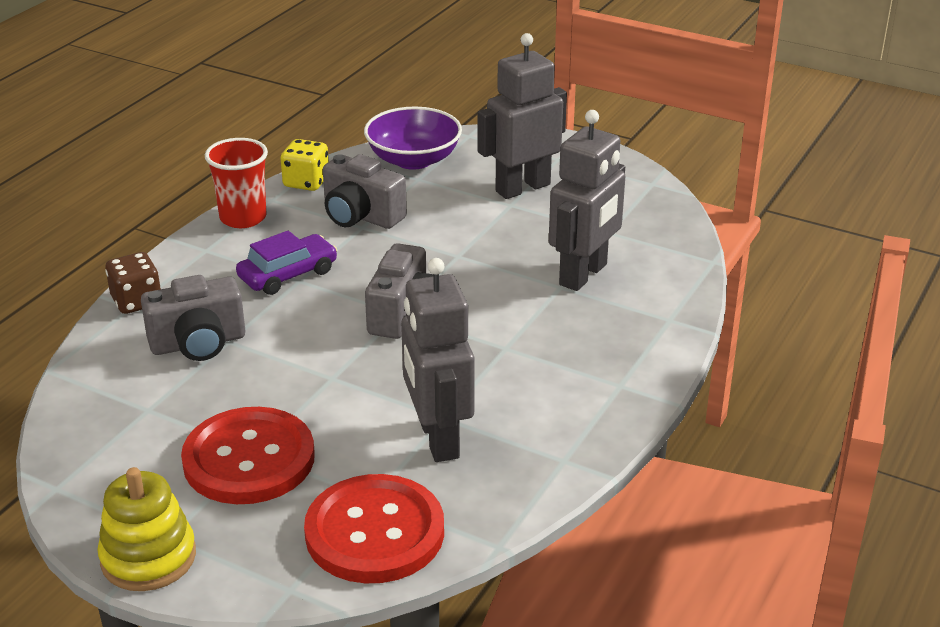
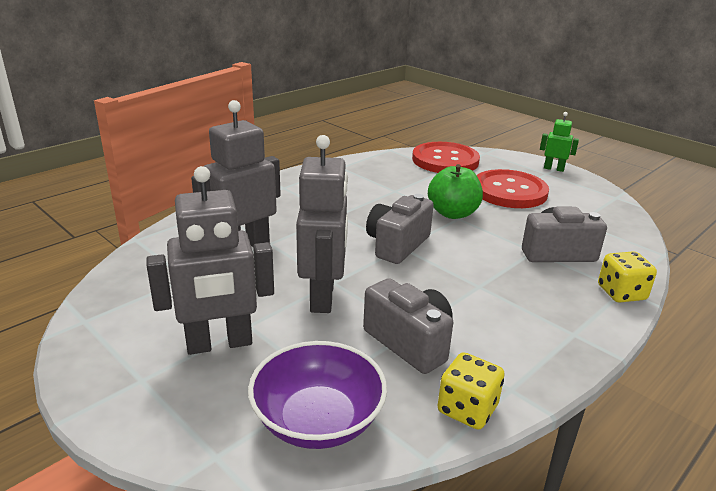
camera: 165 degrees left, 5 degrees down
yellow stacking toy [97,467,196,591] -> green robot [540,112,579,172]
brown dice [105,252,161,314] -> yellow dice [598,251,657,303]
red cup [205,138,268,228] -> none
purple car [236,231,338,295] -> none
grey robot [401,258,475,462] -> grey robot moved to [296,135,348,313]
none -> green apple [428,164,483,219]

